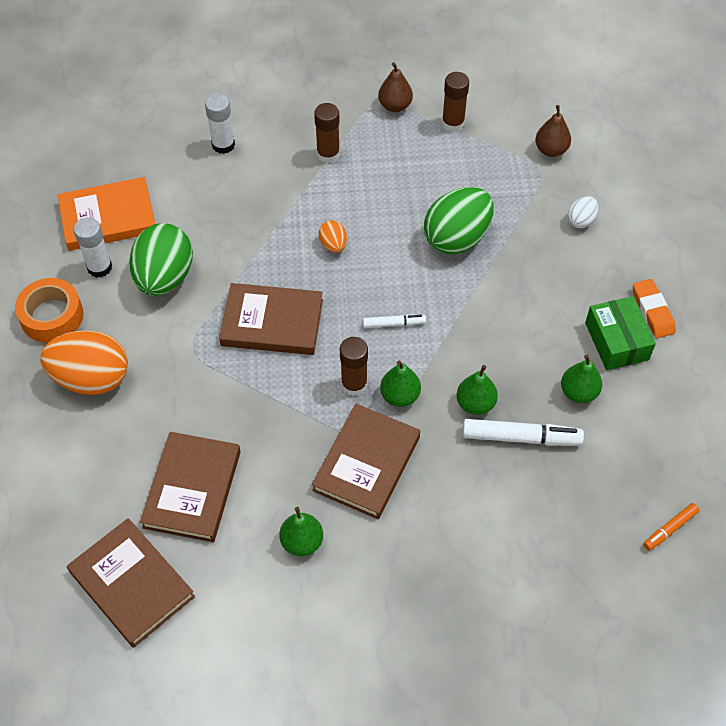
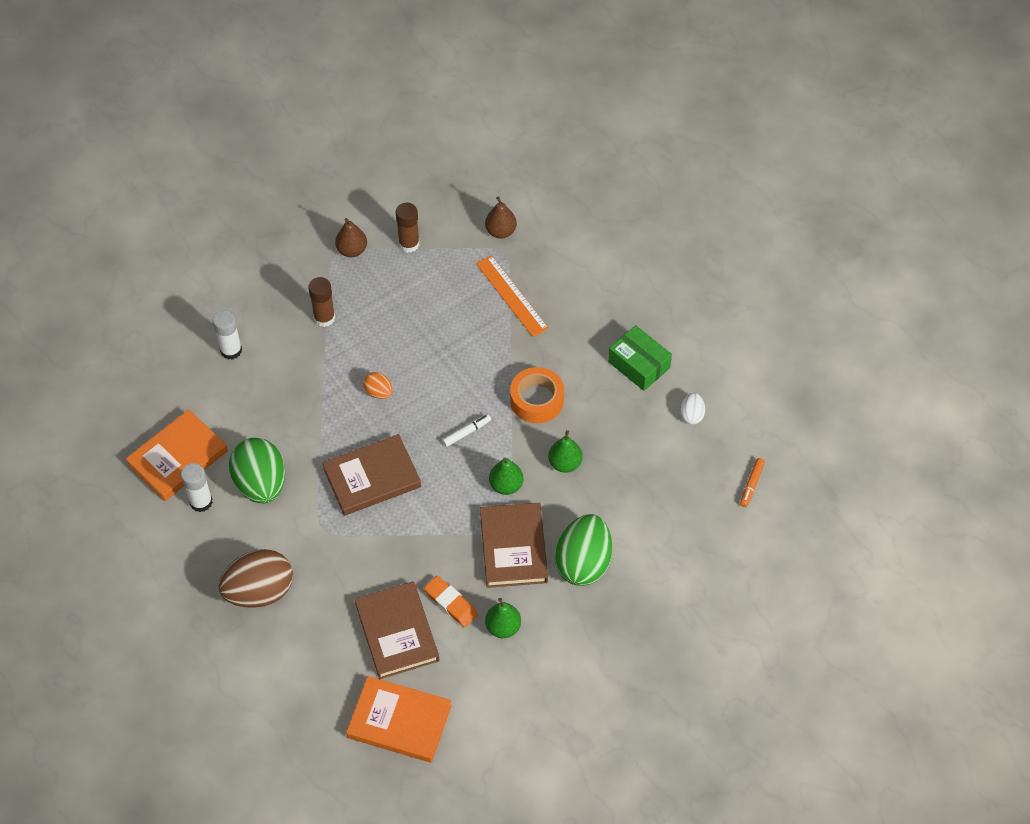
camera: 30 degrees left, 0 degrees up
orange tape [15,278,84,343] -> orange tape moved to [510,367,564,423]
orange egg [40,331,128,395] -> brown egg [218,549,293,608]
brown book [67,518,195,648] -> orange book [346,676,452,763]
brown glue stick [340,337,368,396] -> none
green egg [424,187,494,255] -> green egg moved to [555,514,612,586]
white marker [463,419,584,446] -> none
green pear [561,355,602,403] -> none
white egg [568,196,598,228] -> white egg moved to [680,393,705,425]
orange eraser [633,279,676,338] -> orange eraser moved to [424,576,478,627]
none -> orange ruler [476,255,549,337]

